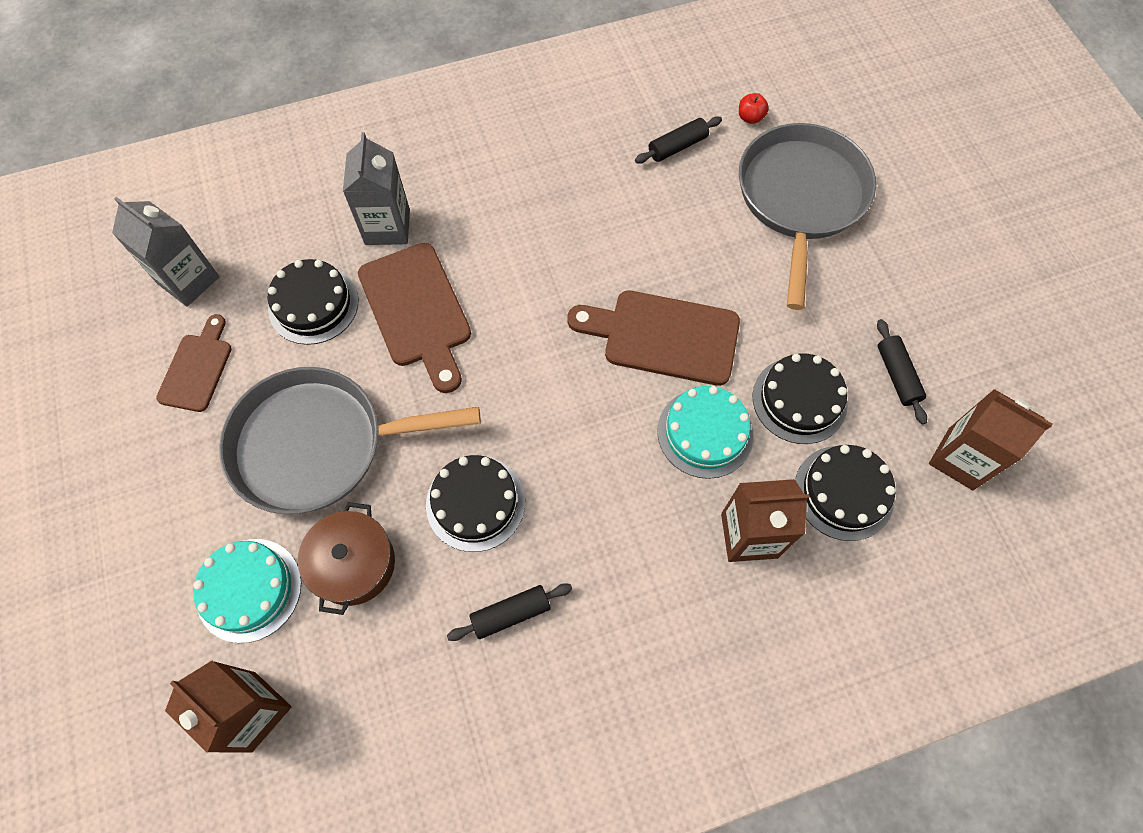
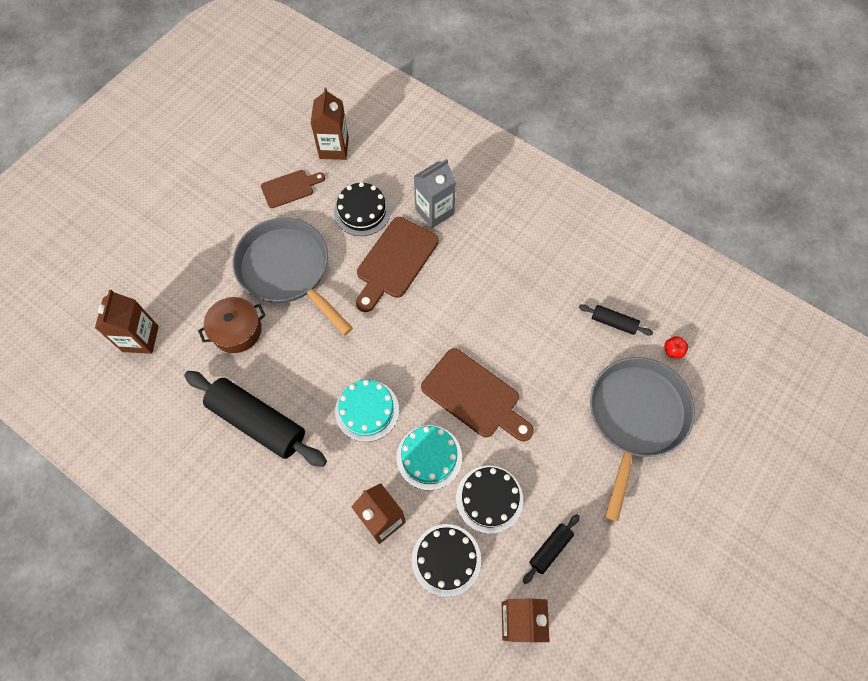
camera: 55 degrees right, 0 degrees up
grey carton [112,197,219,307] -> brown carton [311,87,349,160]
turquoise cake [193,539,301,643] -> turquoise cake moved to [335,380,399,442]
black cake [426,455,525,552] -> none
black rolling pin [447,583,572,641] -> black rolling pin [184,371,327,467], size x2.12
brown cutting board [567,291,740,386] -> brown cutting board turned 150 degrees clockwise [421,348,534,441]
grey pan [739,123,876,310] -> grey pan turned 45 degrees counterclockwise [590,357,695,521]

